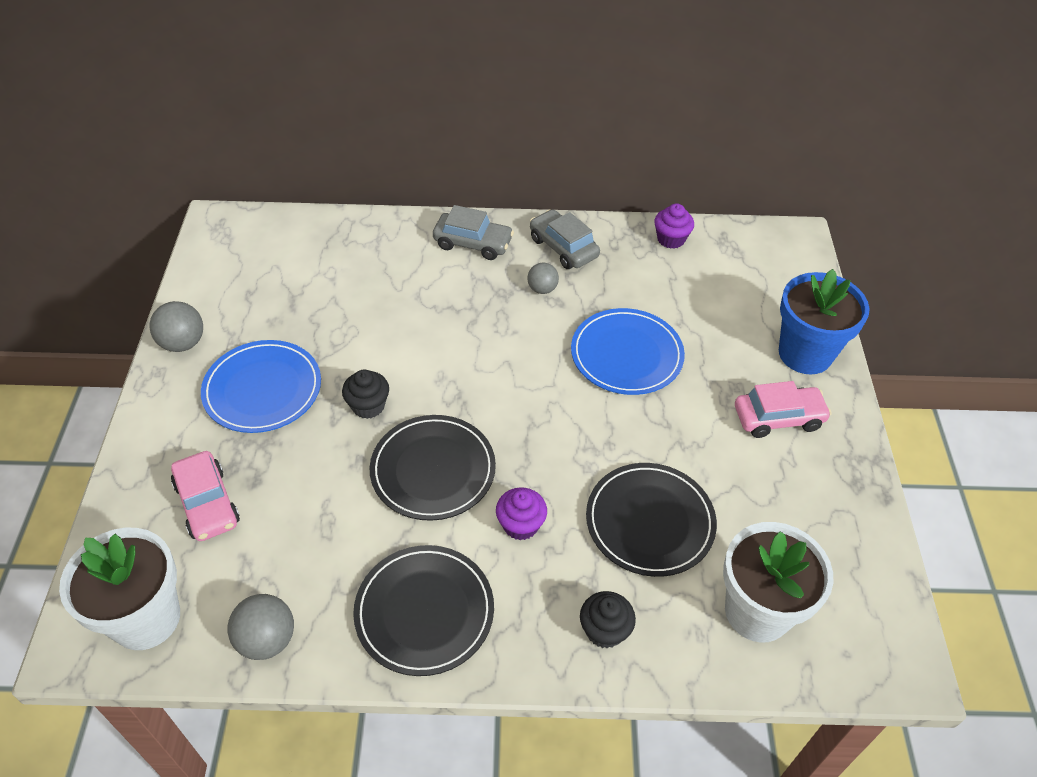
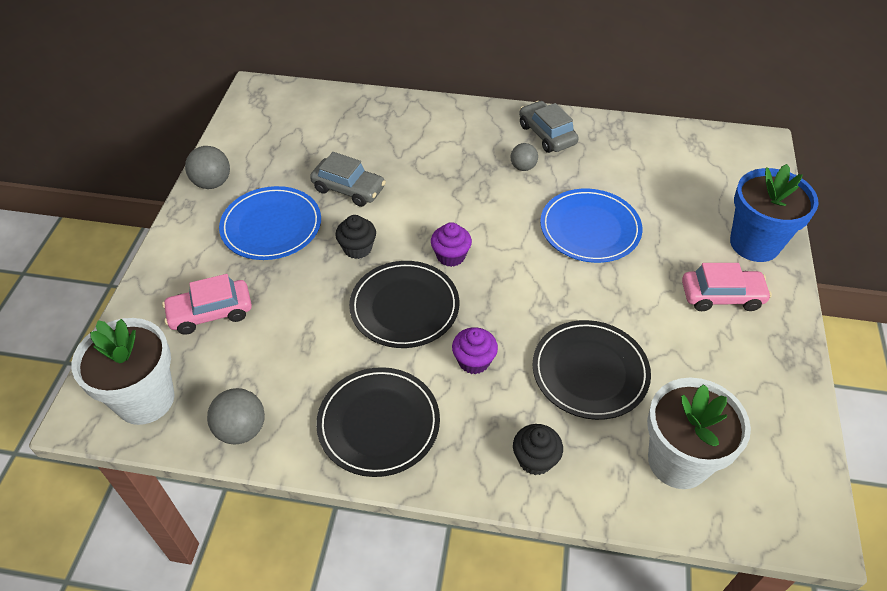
camera: 10 degrees right, 0 degrees up
pink car [171,451,240,541] -> pink car turned 90 degrees clockwise [162,274,252,335]
grey car [433,205,514,260] -> grey car moved to [310,152,386,207]
purple cupcake [654,204,694,249] -> purple cupcake moved to [431,222,472,267]

